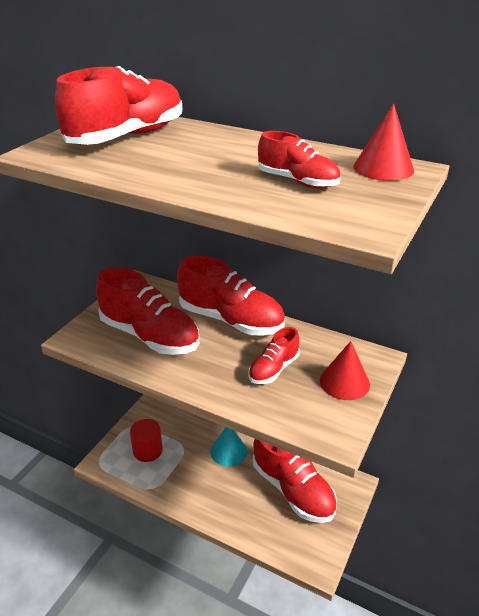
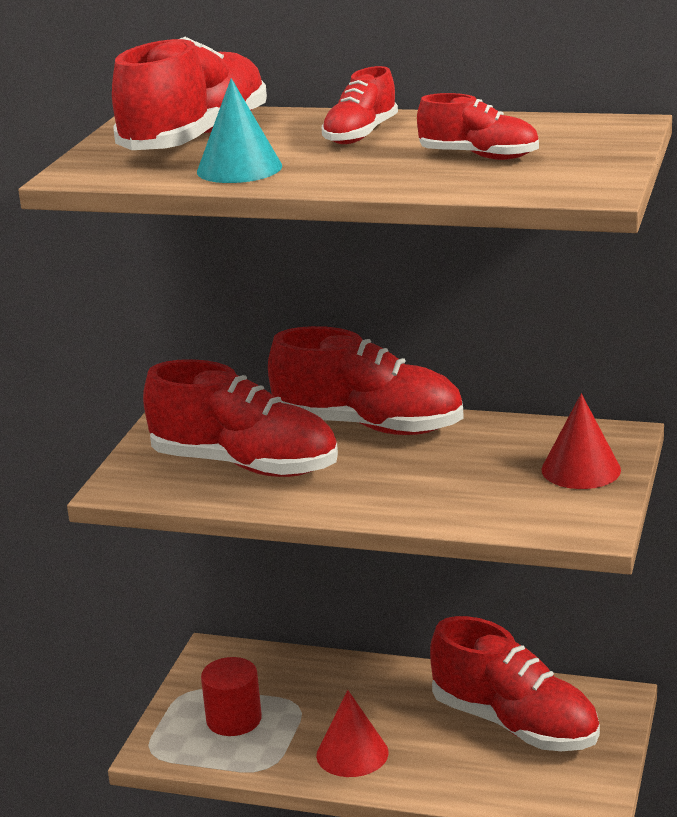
camera: 10 degrees left, 10 degrees down
turquoise cone [210,427,248,467] -> turquoise cone moved to [197,78,282,183]
red shoe [248,327,300,384] -> red shoe moved to [322,66,398,144]
red cone [353,103,414,181] -> red cone moved to [316,690,389,777]

